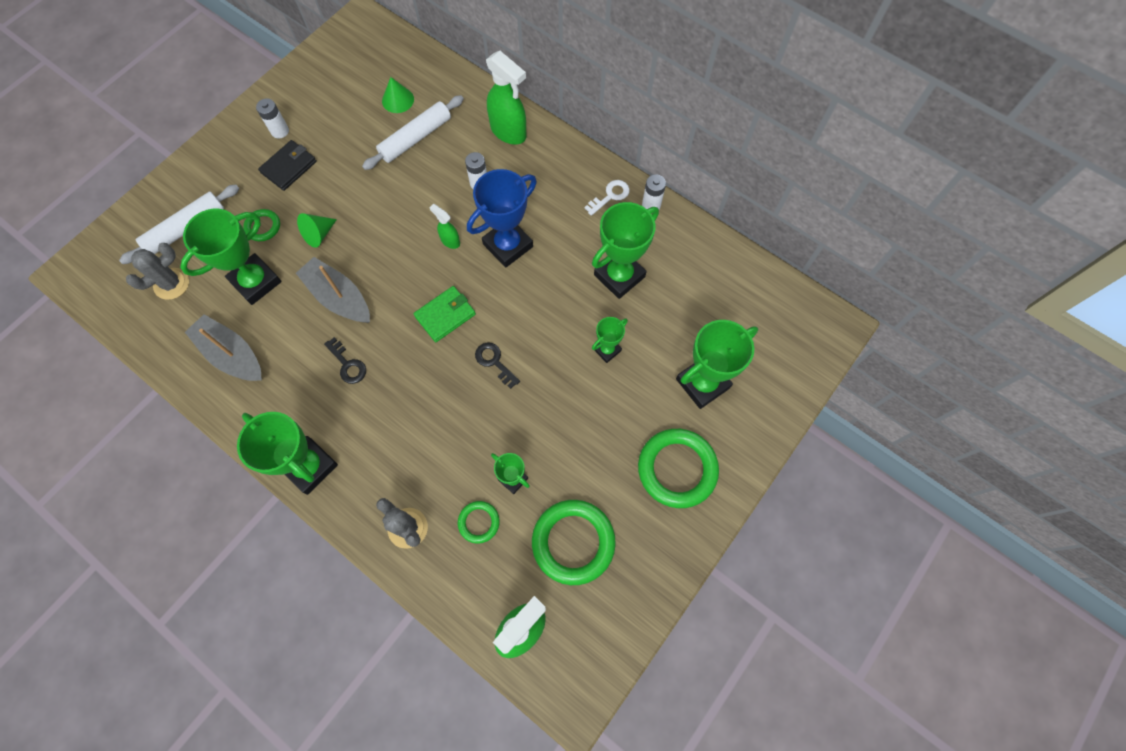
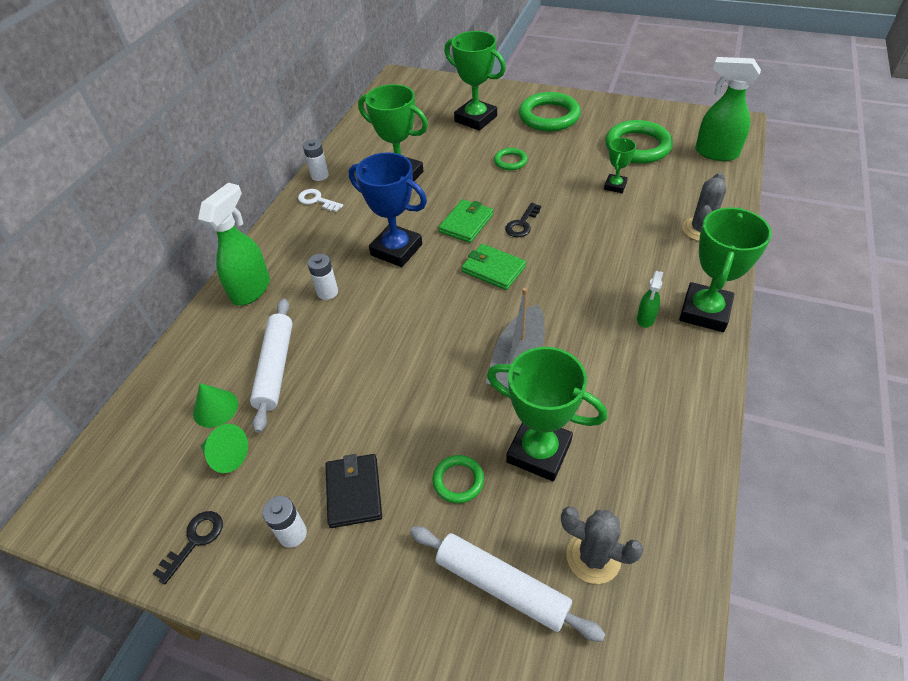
camera: 105 degrees left, 20 degrees down
grey boat [185,314,262,381] -> none
black wallet [258,140,317,191] -> black wallet turned 60 degrees clockwise [326,454,382,528]
green cone [297,213,337,248] -> green cone moved to [201,424,248,473]
black key [324,337,366,384] -> black key moved to [153,511,223,584]
white rolling pin [362,95,464,170] -> white rolling pin turned 60 degrees clockwise [250,299,293,433]
green spray bottle [429,204,460,249] -> green spray bottle moved to [637,271,663,328]
green ring [458,501,500,544] -> green ring moved to [494,148,528,170]
green trophy [592,317,628,363] -> none
none -> green wallet [438,199,493,243]

